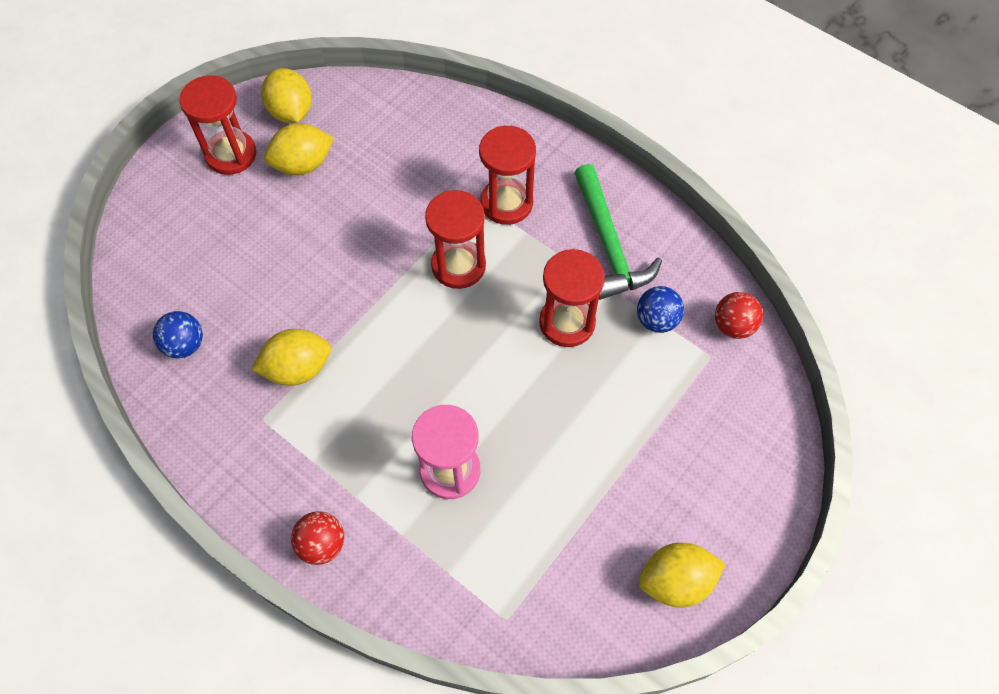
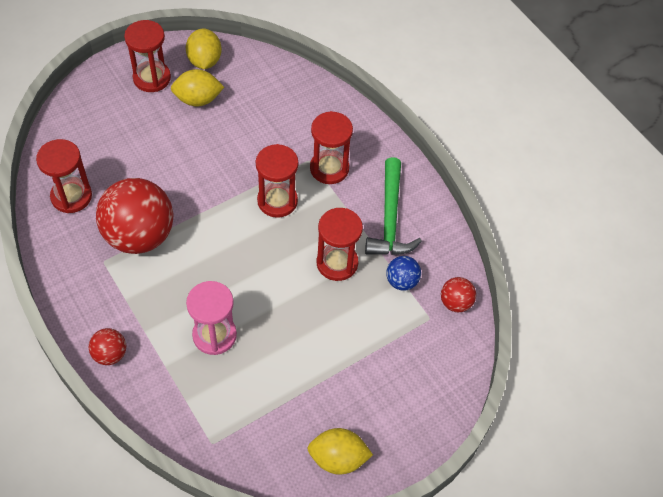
camera: 15 degrees right, 5 degrees down
blue ball [153,311,203,358] -> red hourglass [36,139,92,213]
yellow lemon [251,329,331,386] -> red ball [96,178,173,254]

